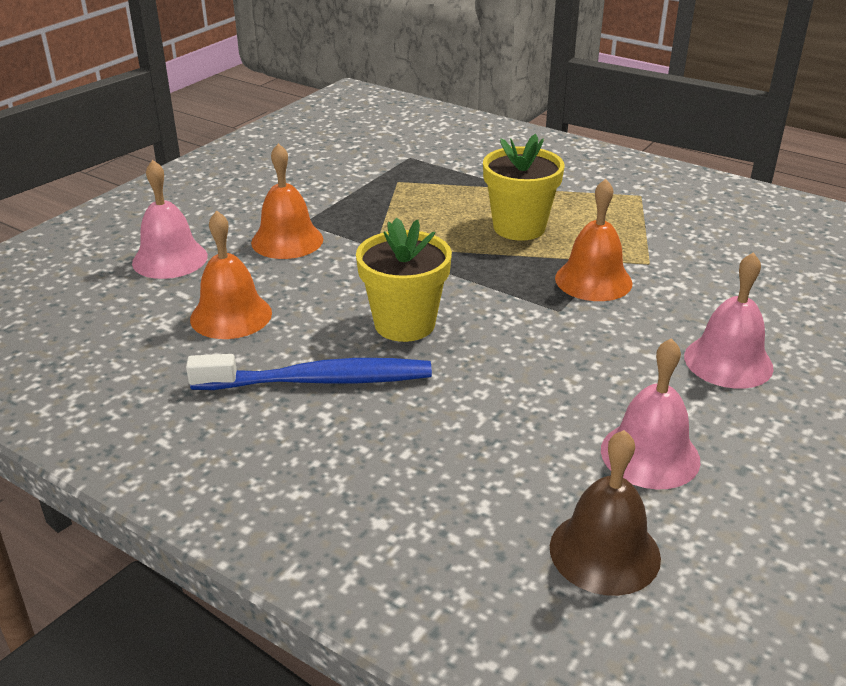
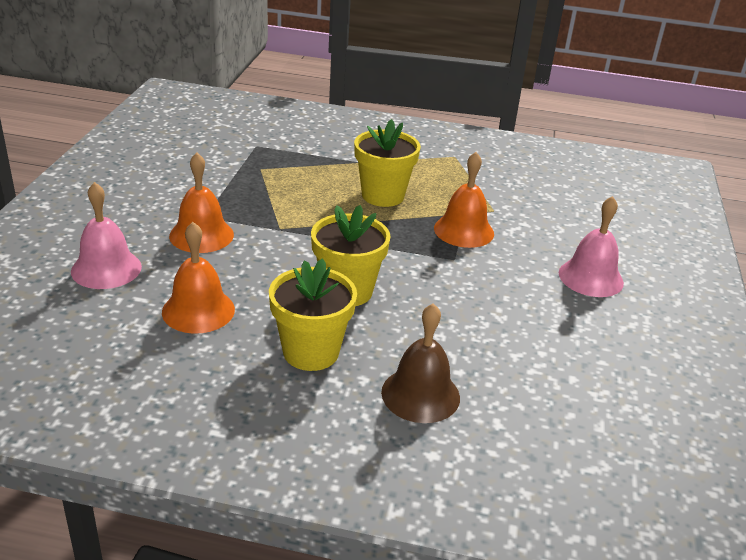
camera: 25 degrees left, 0 degrees up
blue toothbrush [186,354,432,390] -> yellow flower pot [269,258,357,371]
brown bell [550,430,661,596] -> brown bell moved to [381,303,460,423]
pink bell [601,338,701,489] -> none

